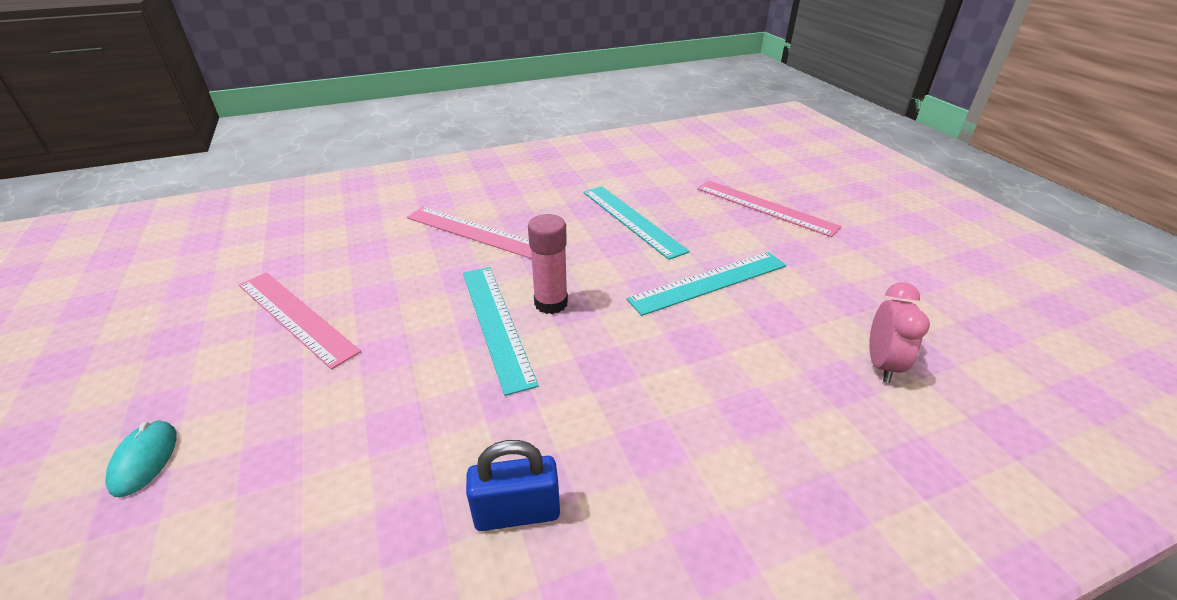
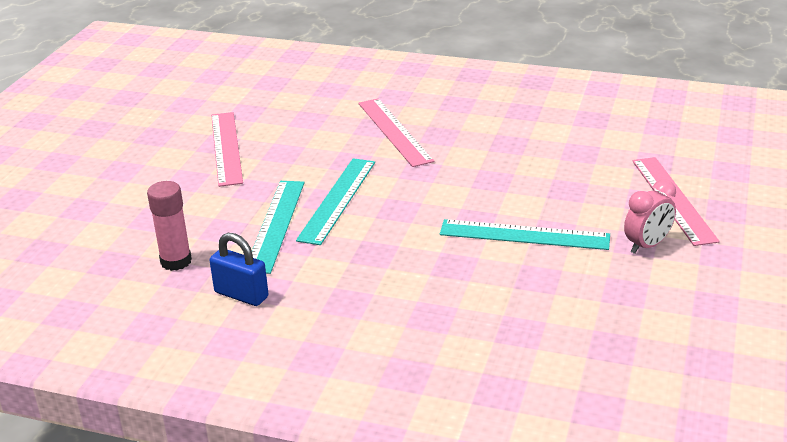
camera: 40 degrees right, 5 degrees down
turquoise mouse [105,420,177,497] -> none
pink glue stick [528,214,568,314] -> pink glue stick moved to [147,181,192,271]
turquoise ruler [583,186,690,260] -> turquoise ruler moved to [252,181,305,274]
pink clock [869,282,930,383] -> pink clock moved to [624,179,676,254]

